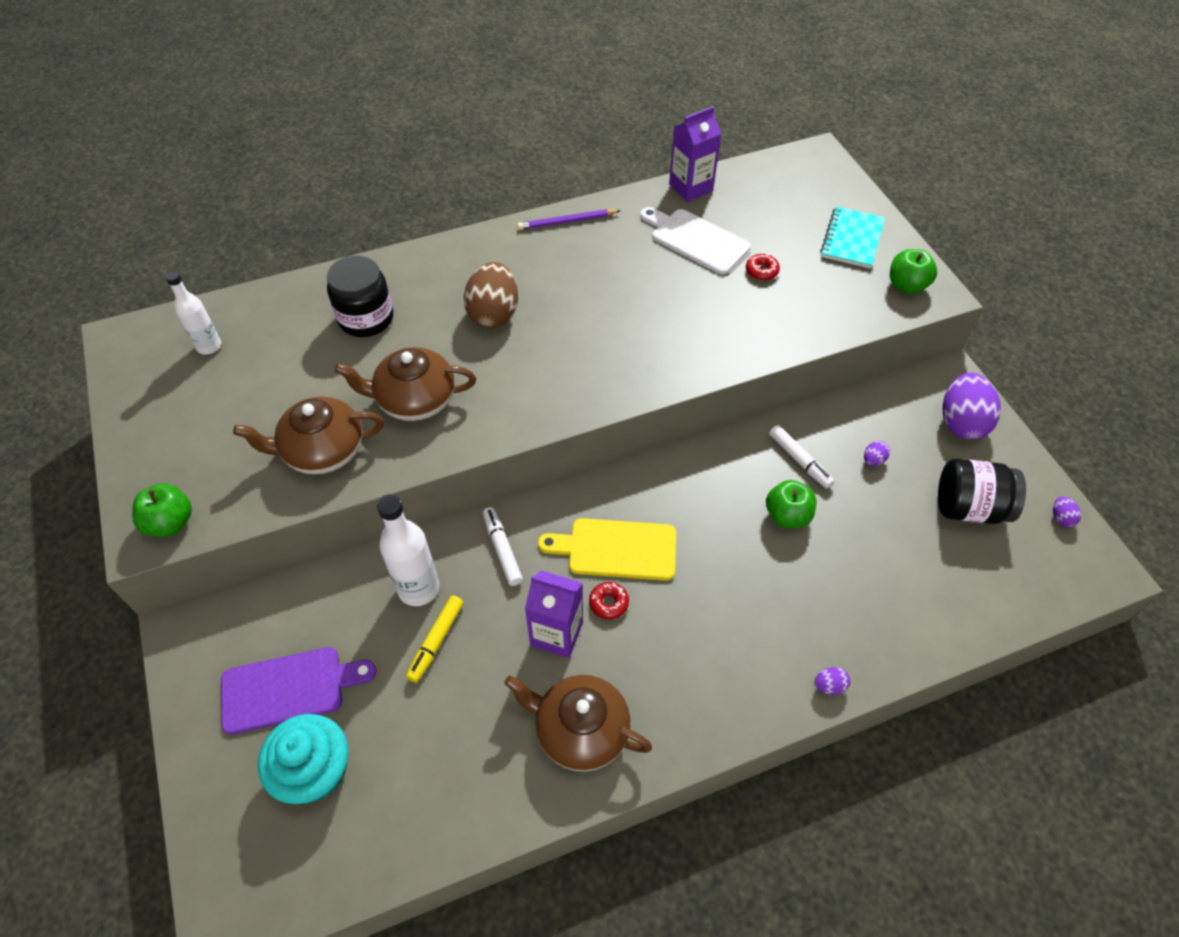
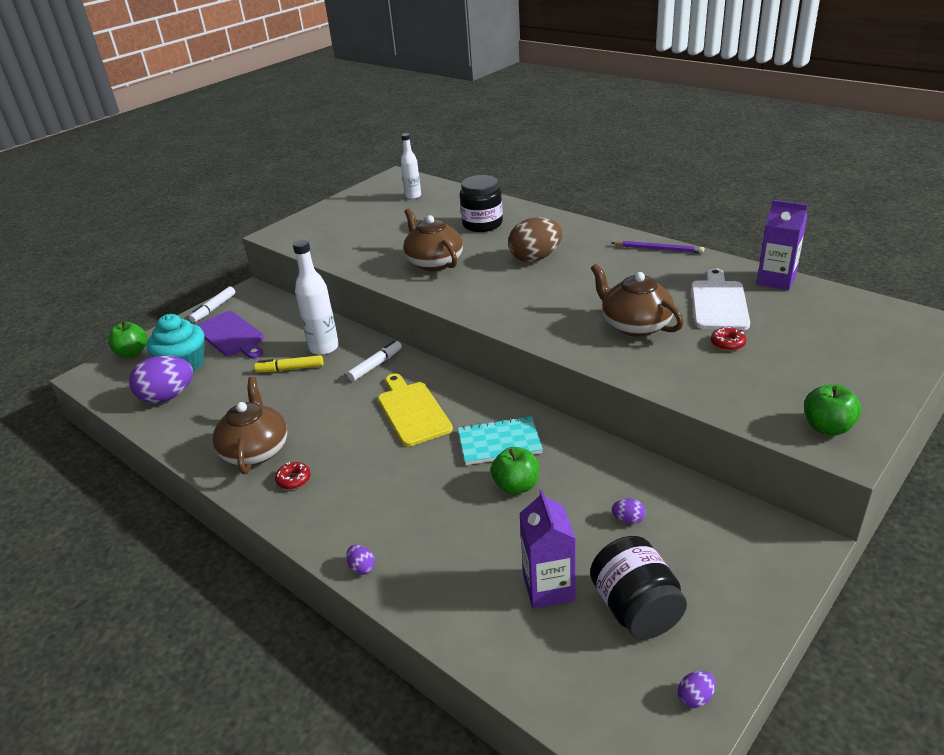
camera: 65 degrees right, 20 degrees down
green apple [132,484,192,537] -> green apple moved to [108,321,148,357]
brown teapot [233,396,384,474] -> brown teapot moved to [591,264,684,337]
purple pencil [517,209,621,230] -> purple pencil turned 150 degrees clockwise [612,241,704,253]
purple carton [525,570,583,658] -> purple carton moved to [519,490,576,609]
red donut [589,582,629,619] -> red donut moved to [275,462,311,489]
white marker [769,425,834,489] -> white marker moved to [189,286,235,323]
turquoise notebook [820,206,885,269] -> turquoise notebook moved to [458,416,543,465]
purple egg [943,373,1001,440] -> purple egg moved to [129,355,193,403]

